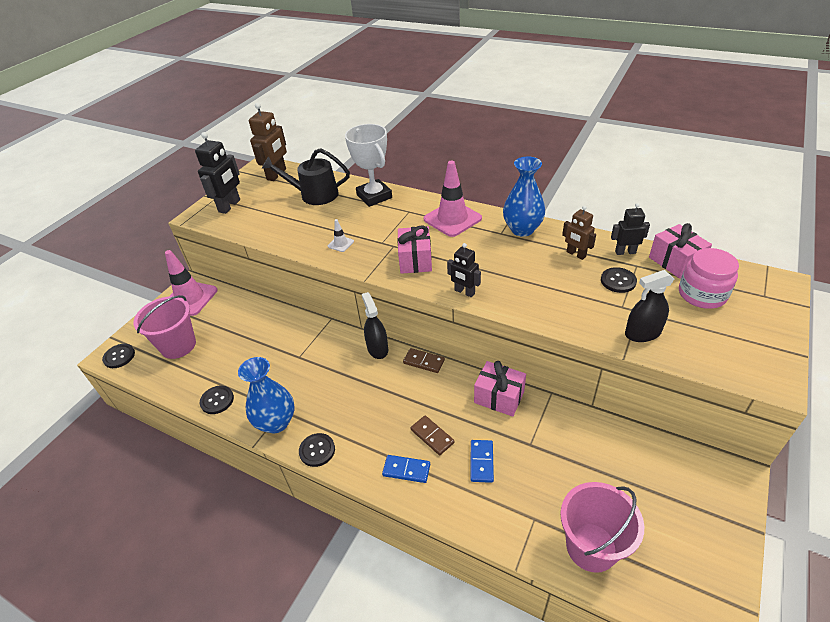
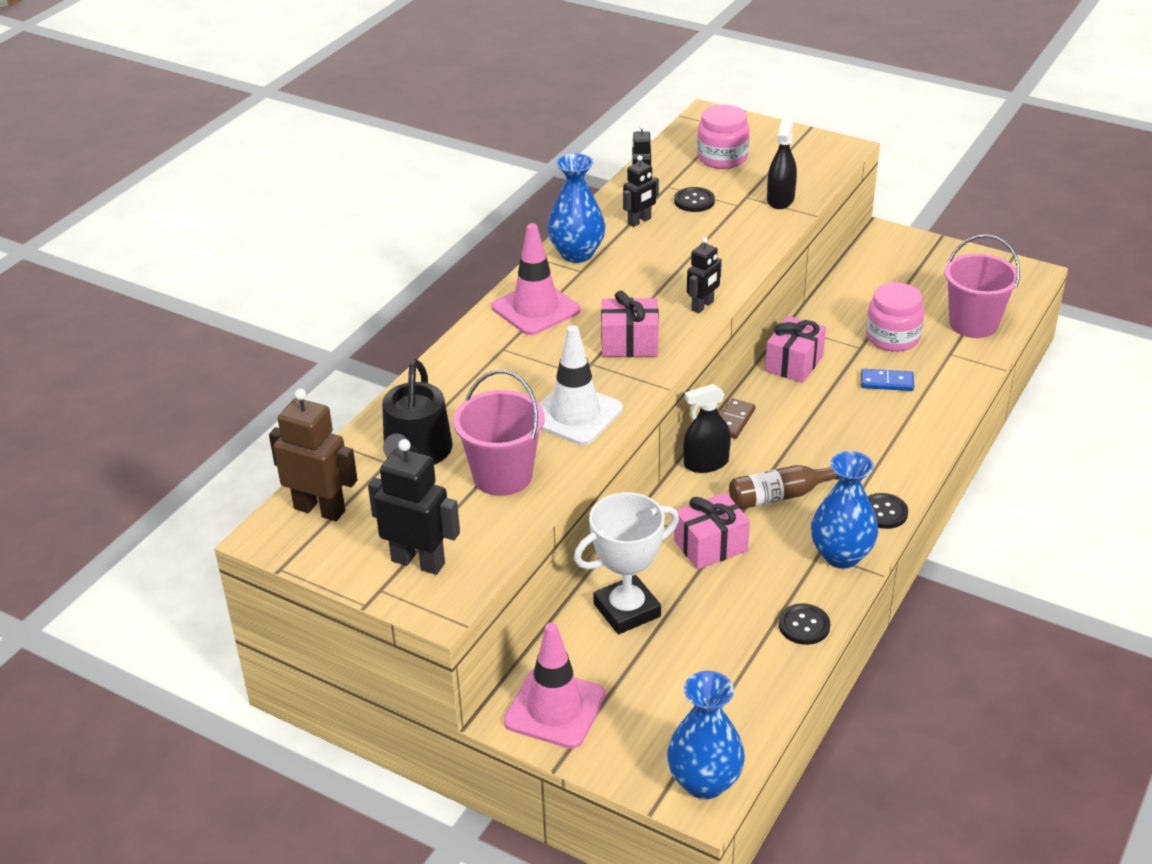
camera: 90 degrees left, 5 degrees down
black button [102,344,135,368] -> blue vase [667,671,745,799]
pink bucket [133,295,196,359] -> pink bucket moved to [453,370,545,496]
white traffic cone [328,219,354,252] -> white traffic cone [539,325,623,445], size x2.25
white trophy [345,124,392,207] -> white trophy moved to [574,492,679,634]
blue domino [382,455,430,483] -> none
brown domino [410,416,455,455] -> none
brown robot [562,205,596,260] -> black robot [623,155,659,227]
black spray bottle [625,270,674,342] -> black spray bottle turned 150 degrees counterclockwise [767,115,797,209]
pink gift [649,223,712,279] -> pink gift moved to [674,493,750,570]
none -> brown bottle [729,465,840,509]
none -> pink jar [866,283,924,352]

